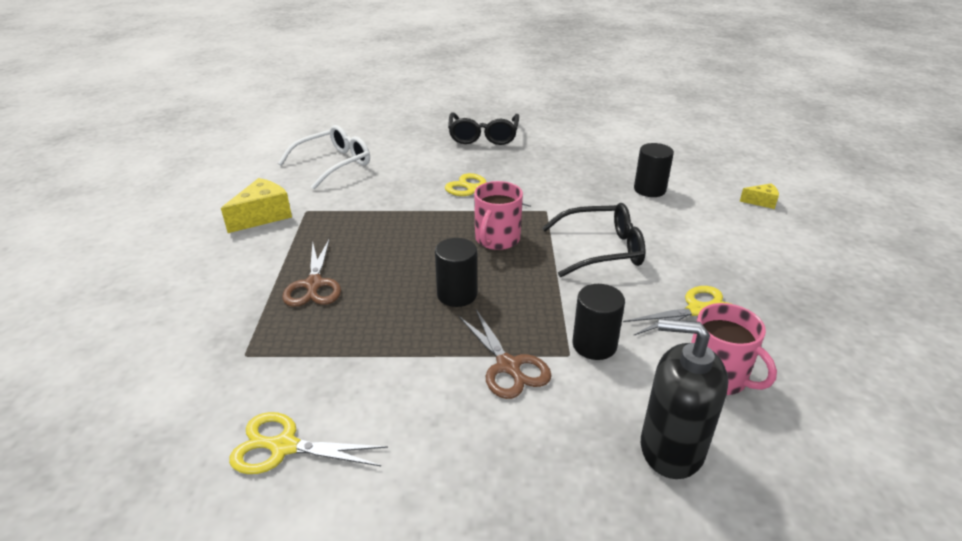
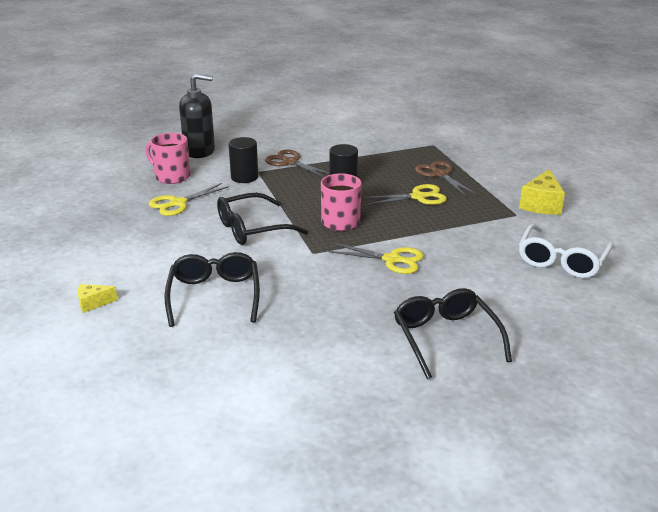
camera: 160 degrees right, 5 degrees down
yellow scissors [229,412,388,474] -> yellow scissors moved to [362,184,447,205]
black cylinder [634,143,674,197] -> black glasses [164,252,260,327]

